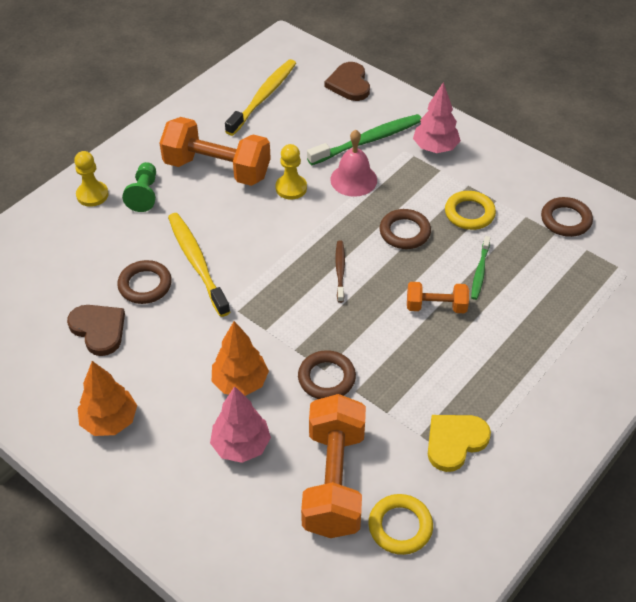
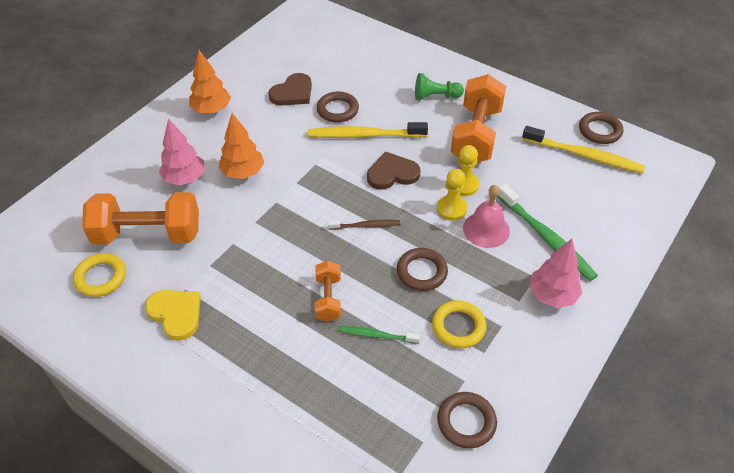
camera: 85 degrees right, 0 degrees up
yellow pawn [74,151,109,207] -> yellow pawn moved to [437,169,467,221]
yellow toothbrush [168,213,230,317] -> yellow toothbrush turned 150 degrees counterclockwise [308,122,428,138]
brown ring [298,350,356,399] -> brown ring moved to [579,112,623,144]
brown heart [325,62,370,101] -> brown heart moved to [367,152,420,190]

